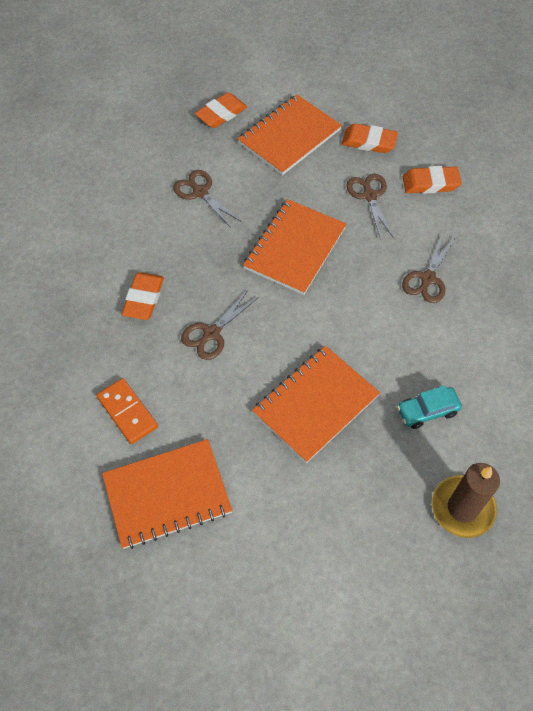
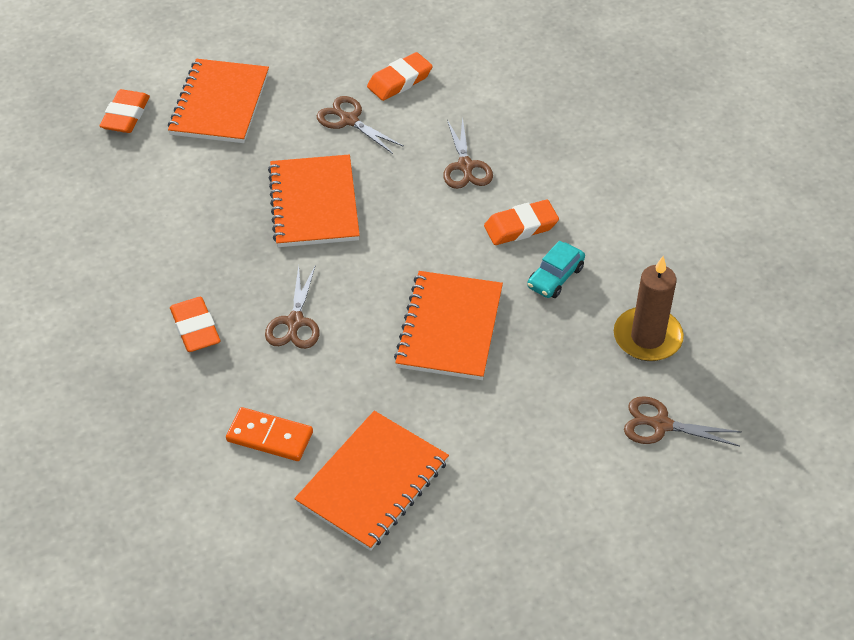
camera: 35 degrees left, 10 degrees down
brown scissors [173,170,241,228] -> brown scissors moved to [624,396,742,446]
orange eraser [341,124,398,153] -> orange eraser moved to [484,200,559,245]

